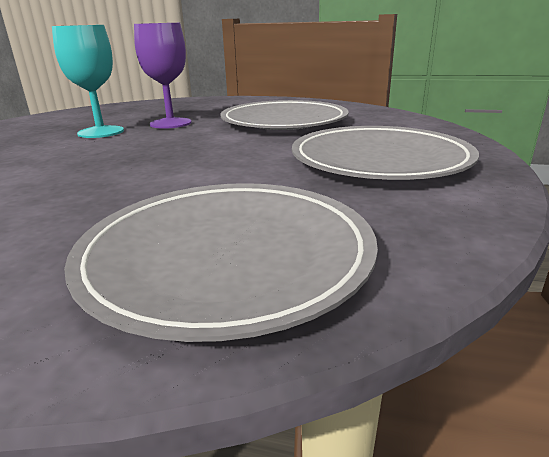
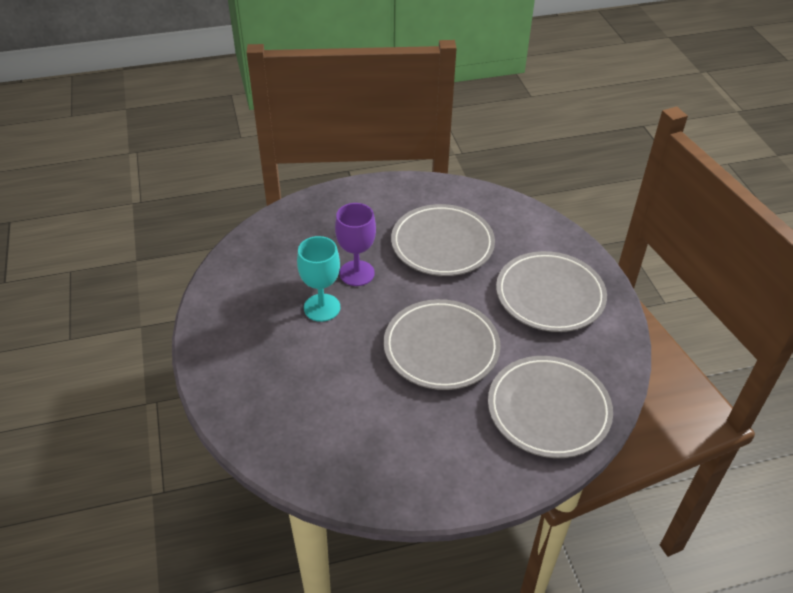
camera: 30 degrees left, 20 degrees up
none -> grey plate [384,299,501,390]

